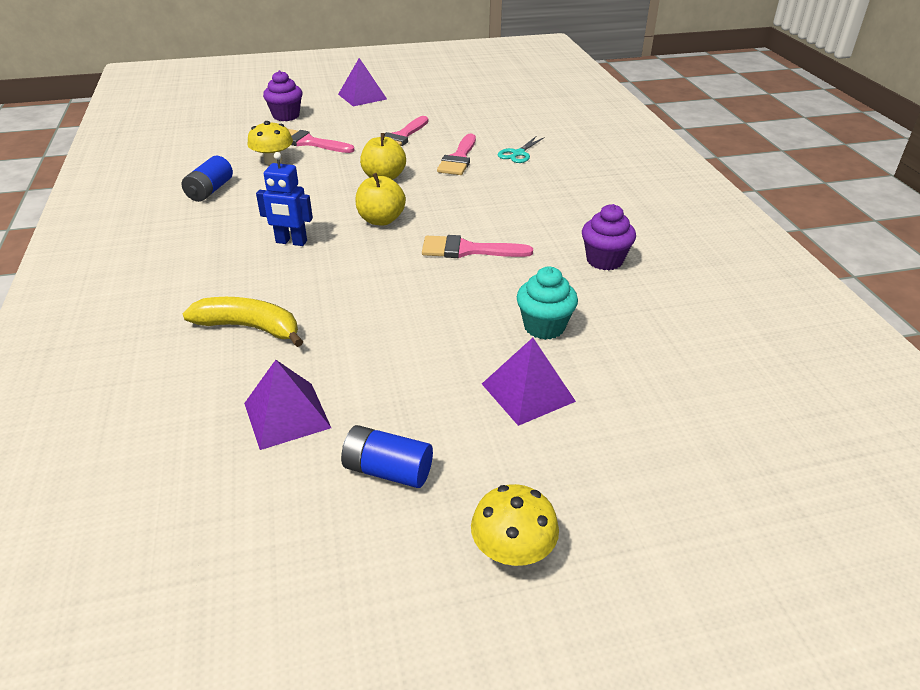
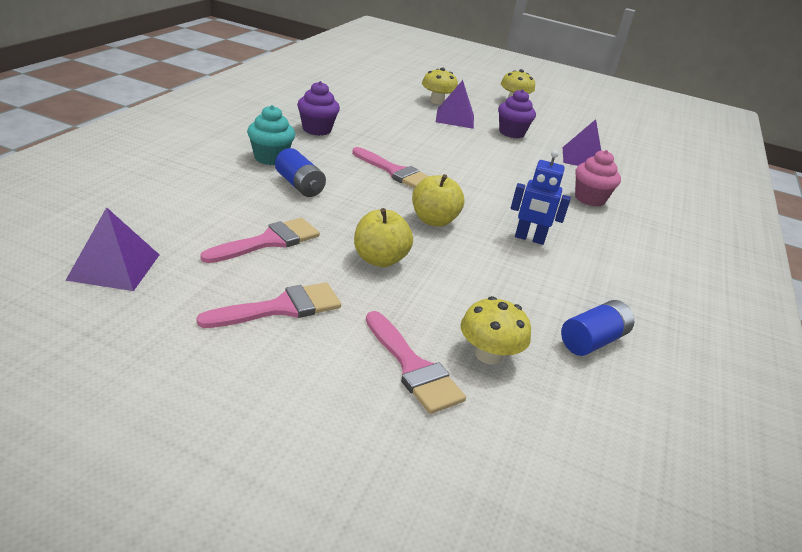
camera: 150 degrees left, 5 degrees down
yellow banana [183,297,303,347] -> pink cupcake [575,150,621,206]
blue robot [256,152,313,246] -> blue robot turned 150 degrees clockwise [511,150,571,245]
purple cupcake [263,70,302,121] -> purple cupcake moved to [498,89,536,138]
purple pyramid [338,58,387,106] -> purple pyramid moved to [65,207,159,291]
blue battery [341,425,433,488] -> blue battery moved to [275,148,326,197]
turquoise scissors [498,136,545,163] -> none
turquoise cupcake [517,267,578,340] -> turquoise cupcake moved to [247,105,295,165]
none -> yellow mushroom [422,67,458,104]

